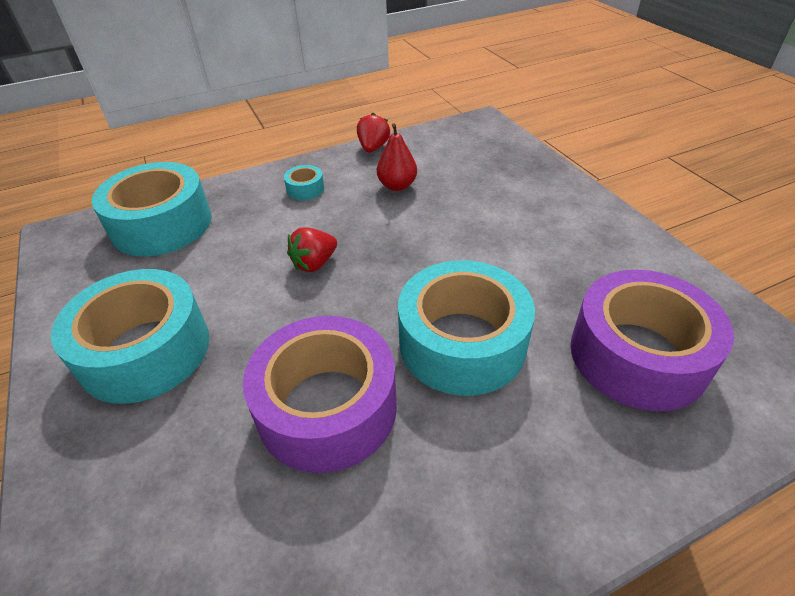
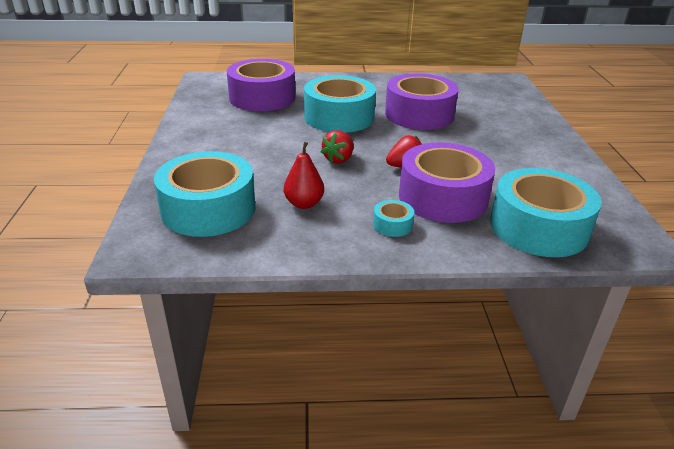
camera: 160 degrees left, 10 degrees down
turquoise tape [51,269,210,404] -> turquoise tape moved to [154,151,256,237]
red strawberry [357,113,390,152] -> red strawberry moved to [321,130,354,164]
none -> purple tape [399,142,495,223]

